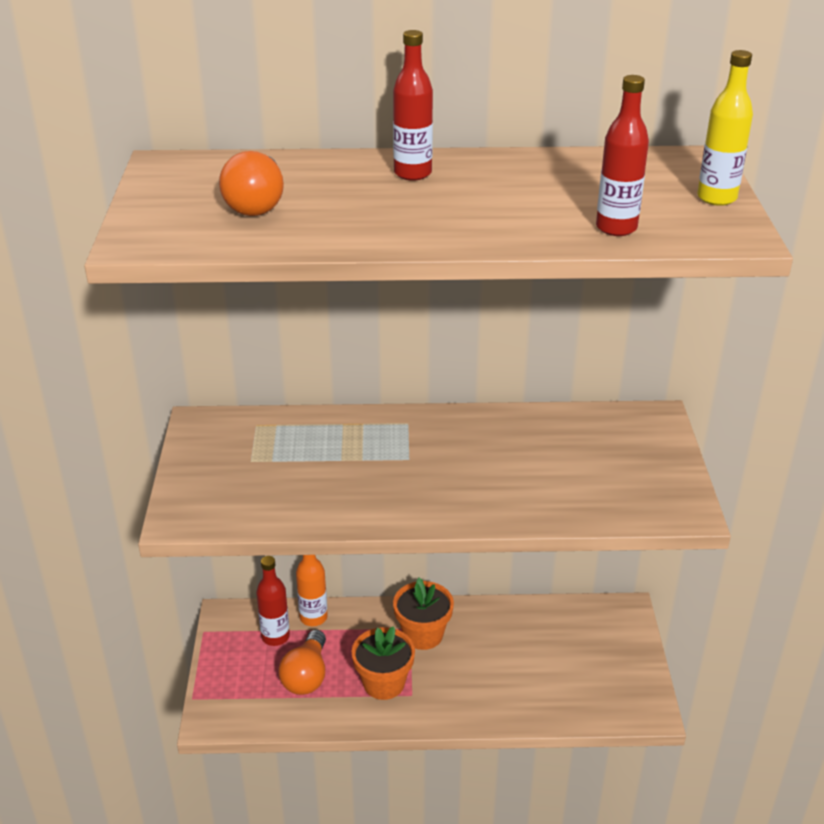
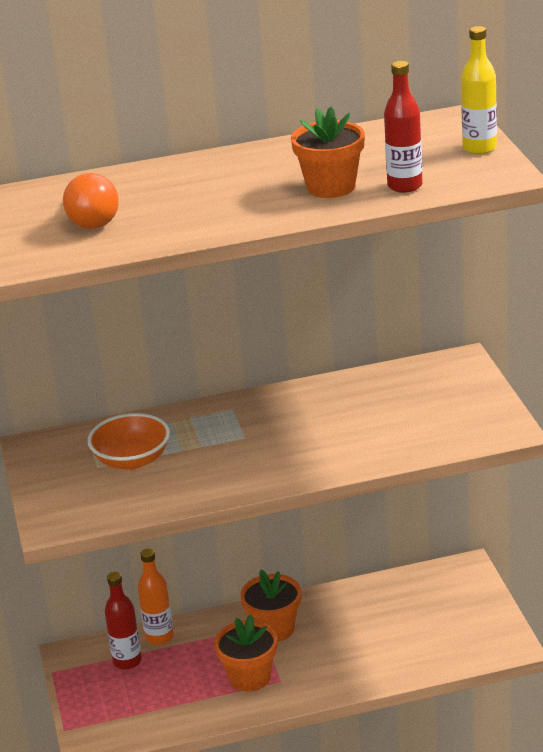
camera: 10 degrees left, 5 degrees down
orange light bulb [278,630,326,695] -> none
red bottle [393,30,433,181] -> none
none -> orange bowl [88,413,170,470]
none -> orange flower pot [291,106,365,198]

